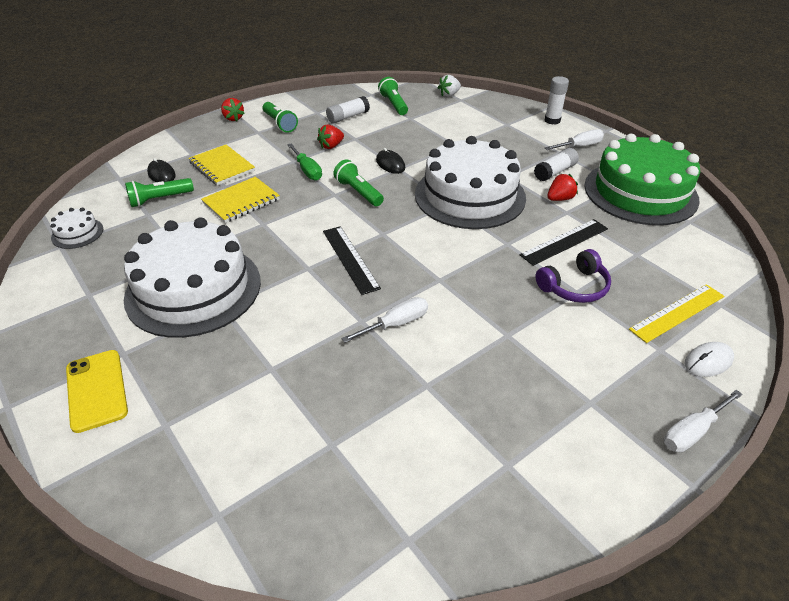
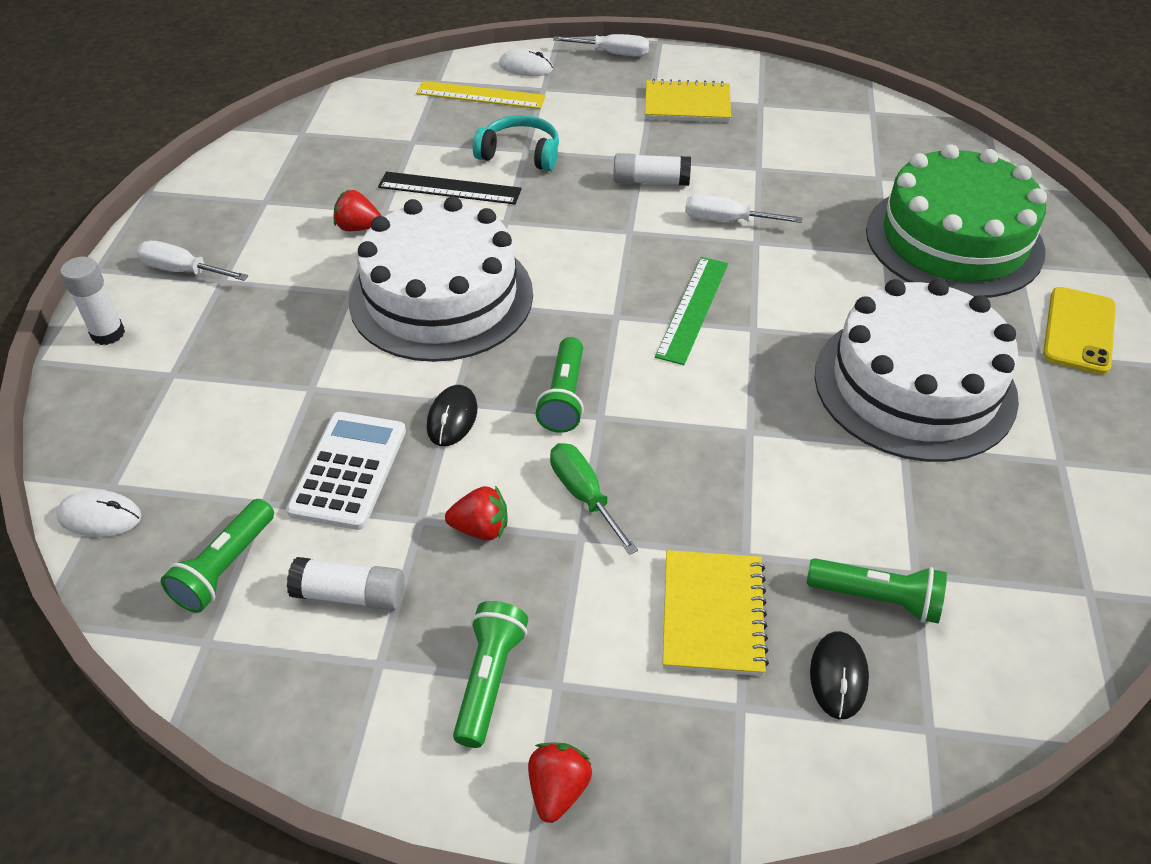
camera: 135 degrees left, 5 degrees up
white cake [50,207,103,249] -> none
yellow notebook [201,177,280,223] -> yellow notebook moved to [645,79,731,122]
green screwdriver [287,143,322,181] -> green screwdriver turned 45 degrees counterclockwise [550,443,638,555]
black ruler [323,226,381,295] -> green ruler [655,257,728,365]
white strawberry [438,75,461,97] -> white mouse [56,490,141,537]
white glue stick [534,148,579,182] -> white glue stick moved to [613,153,691,186]
purple headphones [535,249,611,303] -> turquoise headphones [473,115,559,171]
green cake [584,134,700,225] -> green cake moved to [866,144,1047,298]
none -> white calculator [286,412,406,530]

